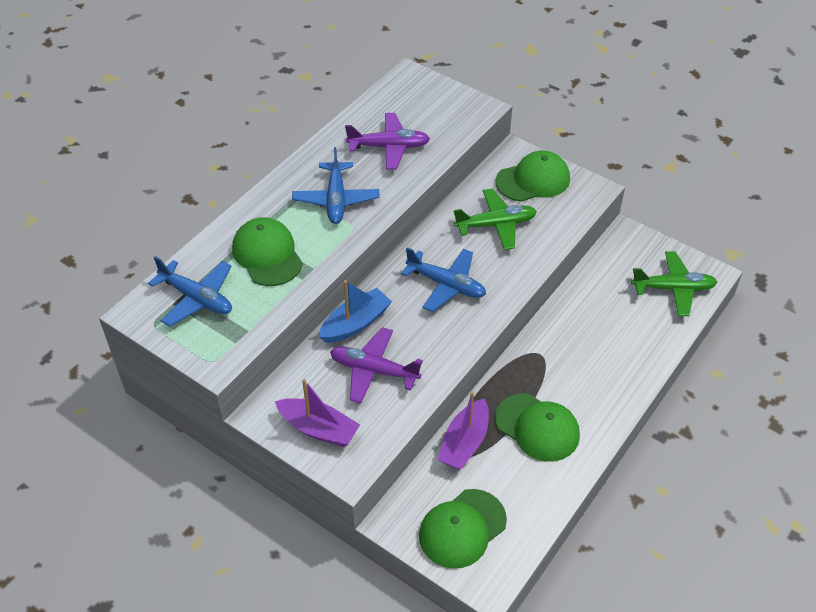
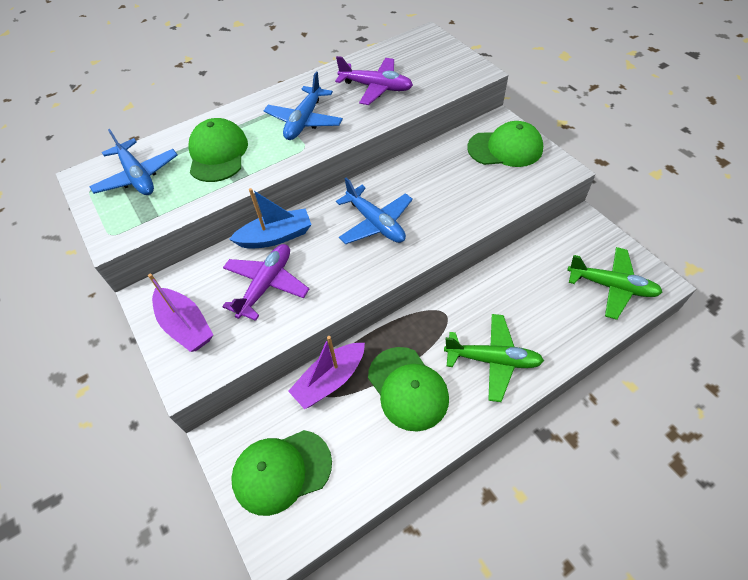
camera: 25 degrees right, 5 degrees up
purple plane [330,327,423,403] -> purple plane turned 75 degrees clockwise [222,244,309,321]
green plane [454,188,537,250] -> green plane moved to [444,314,544,402]

